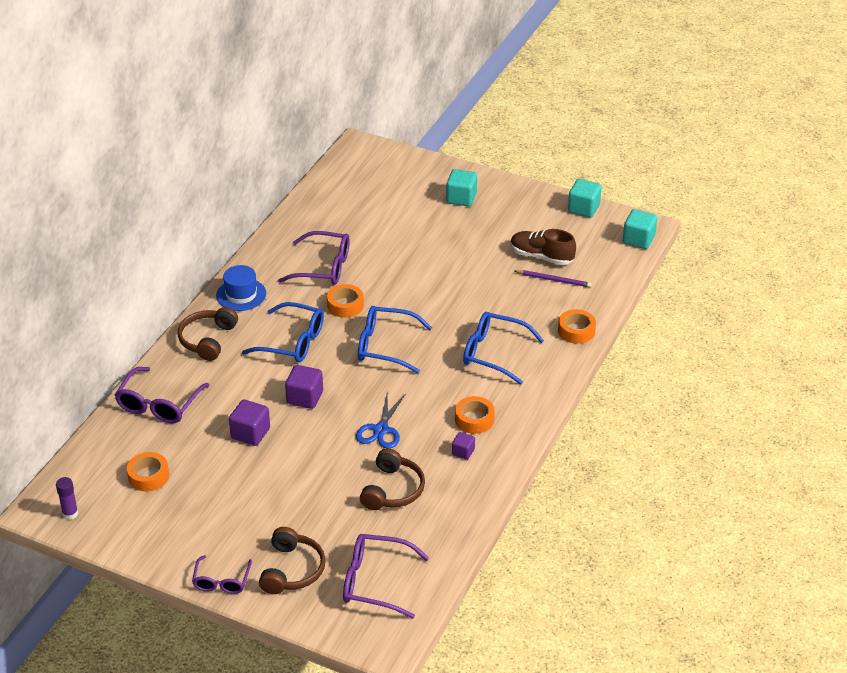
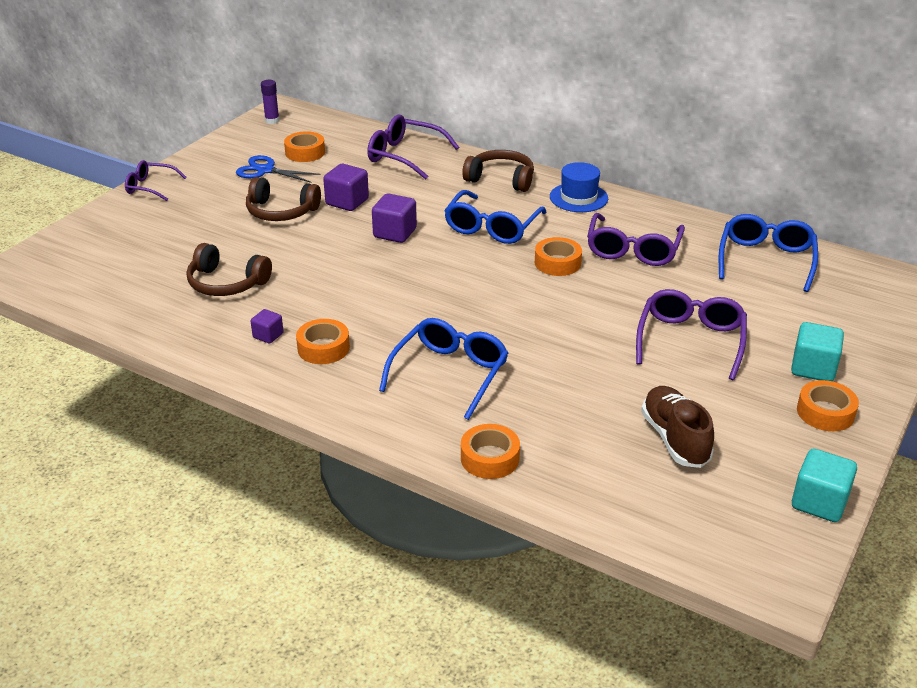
camera: 95 degrees right, 5 degrees down
brown headphones [259,527,326,594] -> brown headphones moved to [246,177,321,221]
purple glasses [343,534,429,618] -> purple glasses moved to [636,289,747,380]
blue scissors [356,393,406,448] -> blue scissors moved to [236,155,321,183]
blue glasses [358,306,432,373] -> blue glasses moved to [719,214,818,292]
brown shoe [511,229,576,265] -> brown shoe turned 45 degrees counterclockwise [641,386,714,468]
purple pencil [515,270,592,288] -> none
turquoise cube [623,209,657,249] -> none
none -> orange tape [797,380,859,431]

